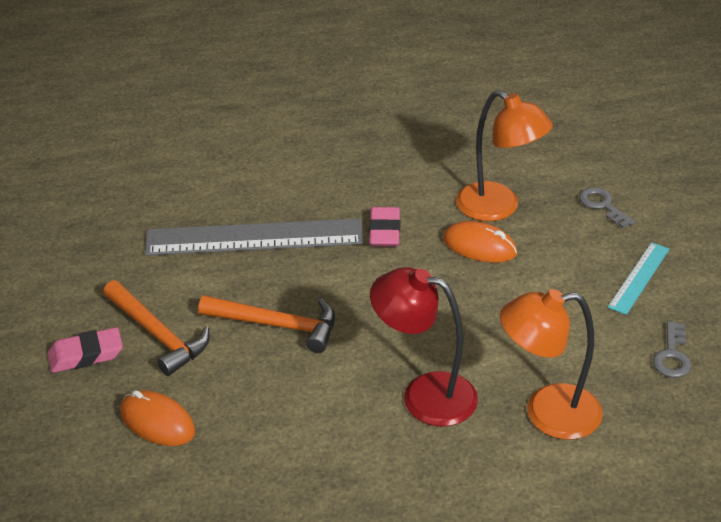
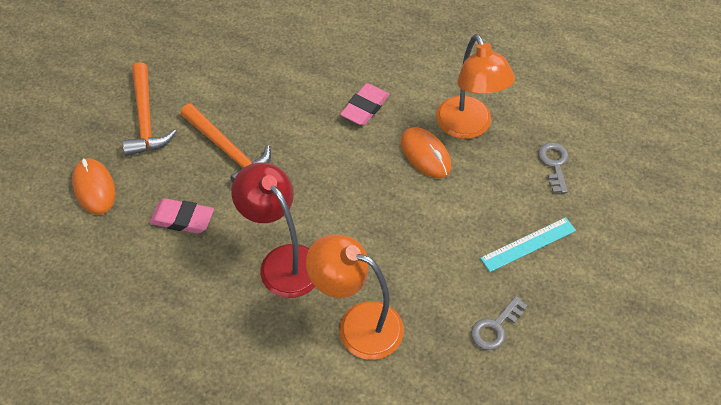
camera: 30 degrees right, 15 degrees up
pink eraser [48,327,123,373] -> pink eraser moved to [150,199,214,234]
grey ruler [145,218,364,256] -> none

